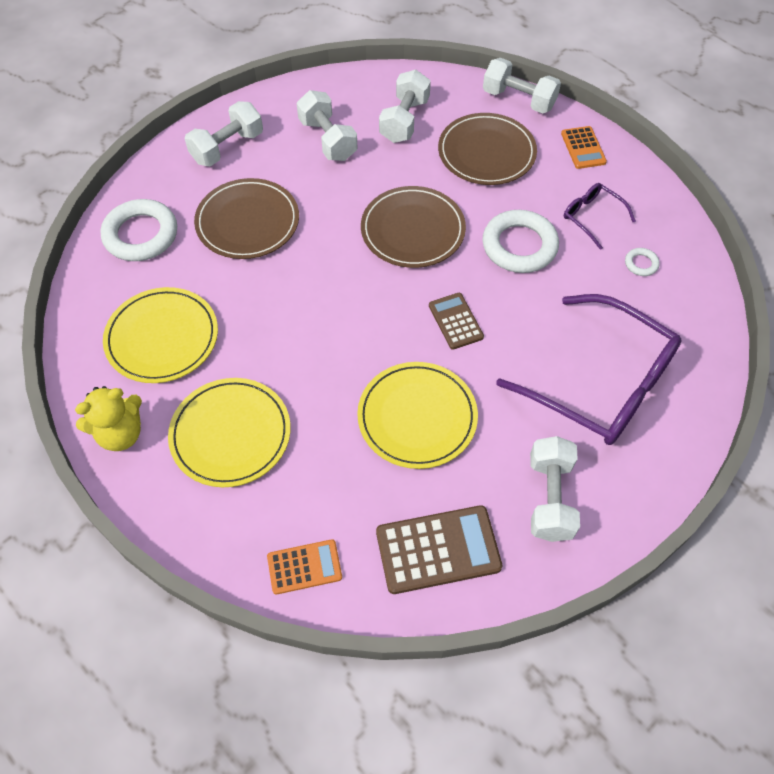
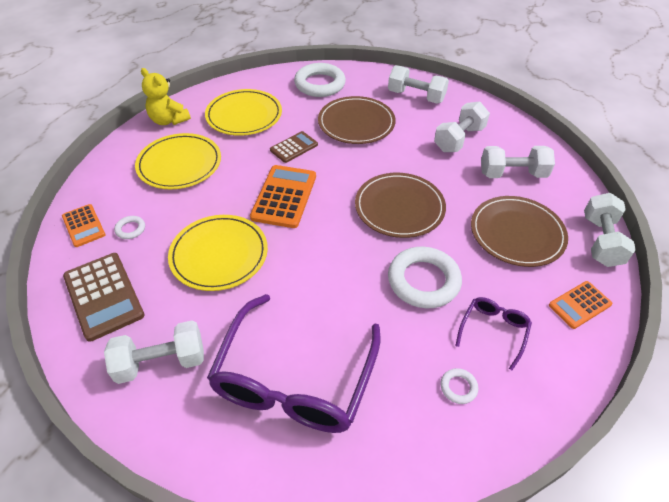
camera: 70 degrees right, 10 degrees down
brown calculator [429,293,484,350] -> brown calculator moved to [270,131,318,163]
none -> white ring [114,216,145,239]
none -> orange calculator [250,165,316,228]

